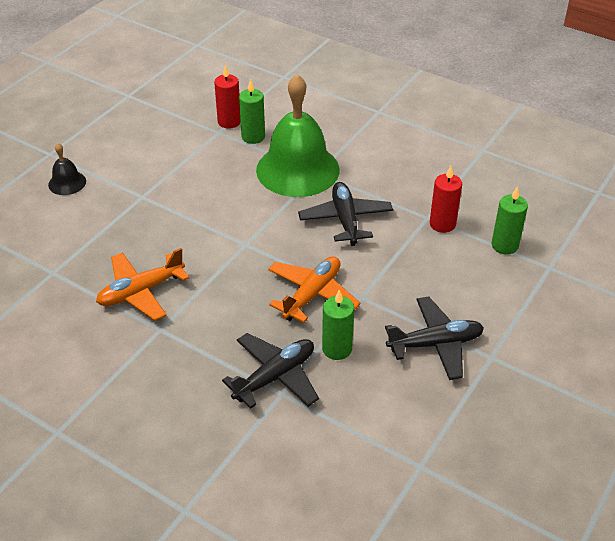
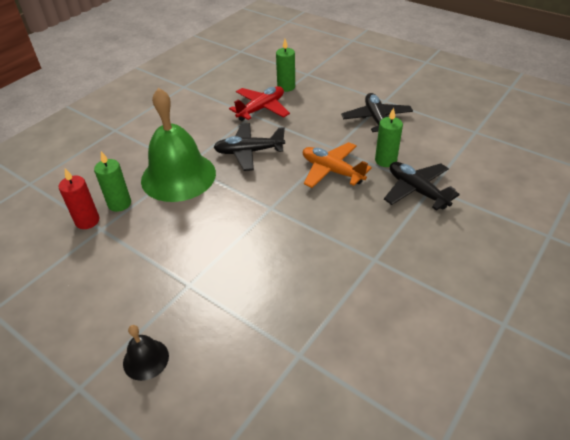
camera: 85 degrees left, 0 degrees up
orange plane [96,248,189,321] -> none
red candle [430,166,462,233] -> red plane [229,86,290,121]

